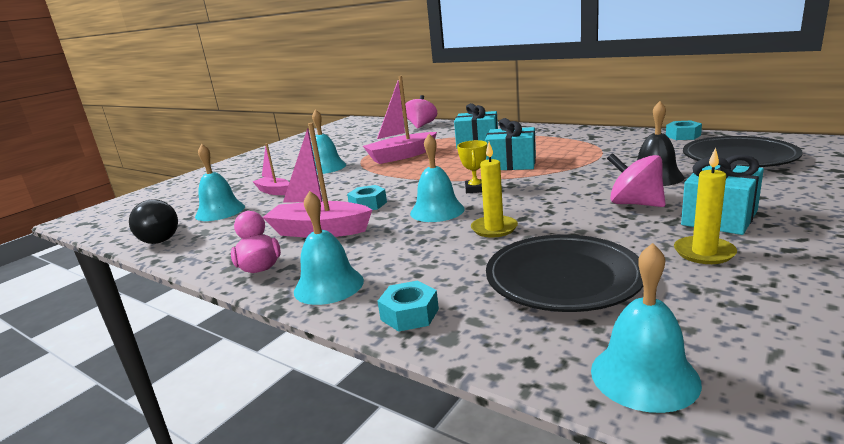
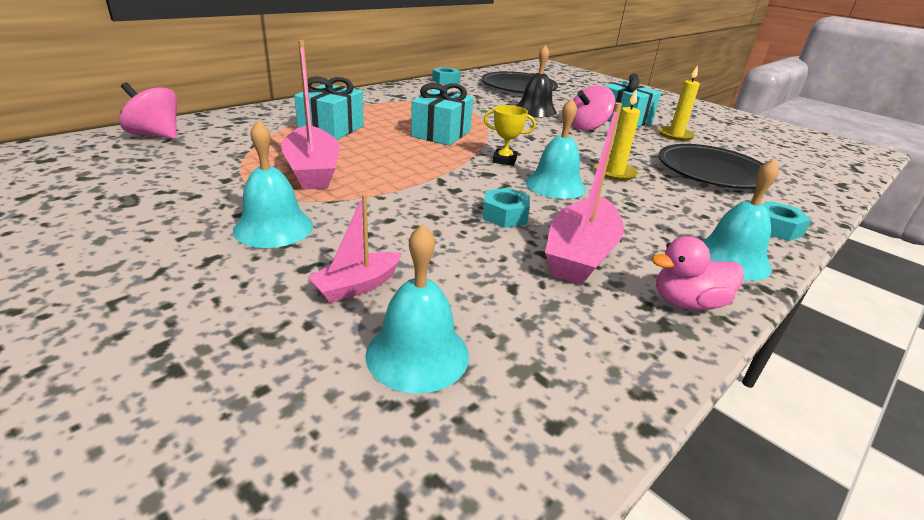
camera: 85 degrees left, 10 degrees up
black light bulb [129,199,178,244] -> none
turquoise bell [591,243,702,413] -> none

